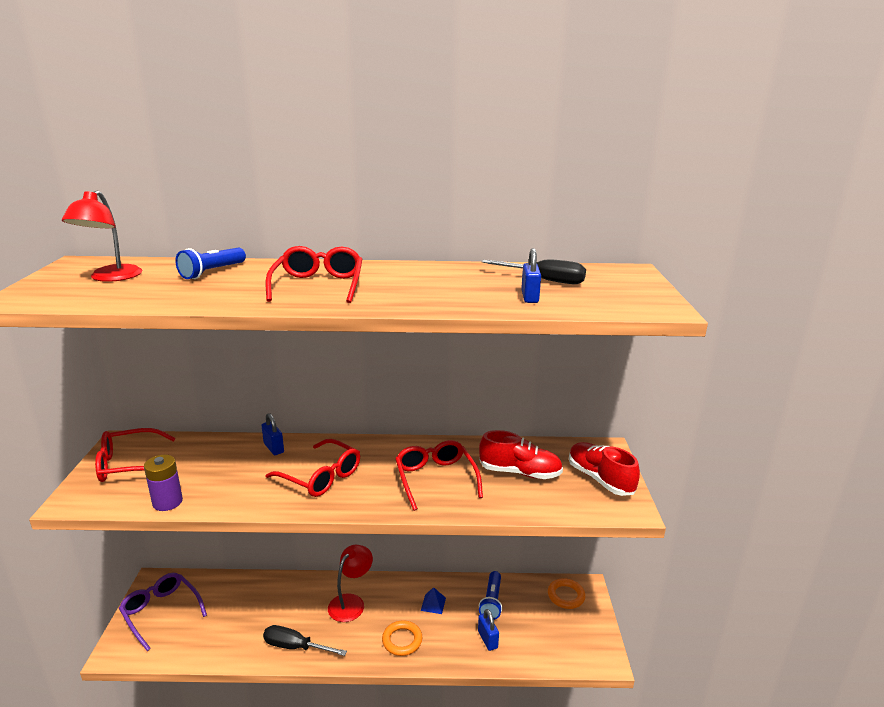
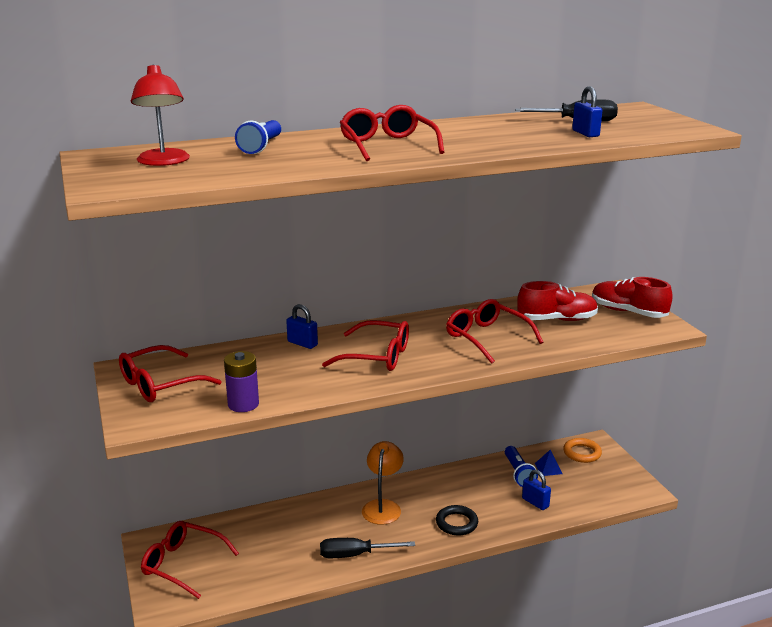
camera: 20 degrees left, 0 degrees up
purple glasses [119,573,207,651] -> red glasses [141,521,239,599]
red lamp [328,545,373,622] -> orange lamp [362,441,404,525]
orange ring [382,620,422,656] -> black ring [436,505,478,536]
blue pyramid [421,587,446,614] -> blue pyramid moved to [535,450,562,476]

